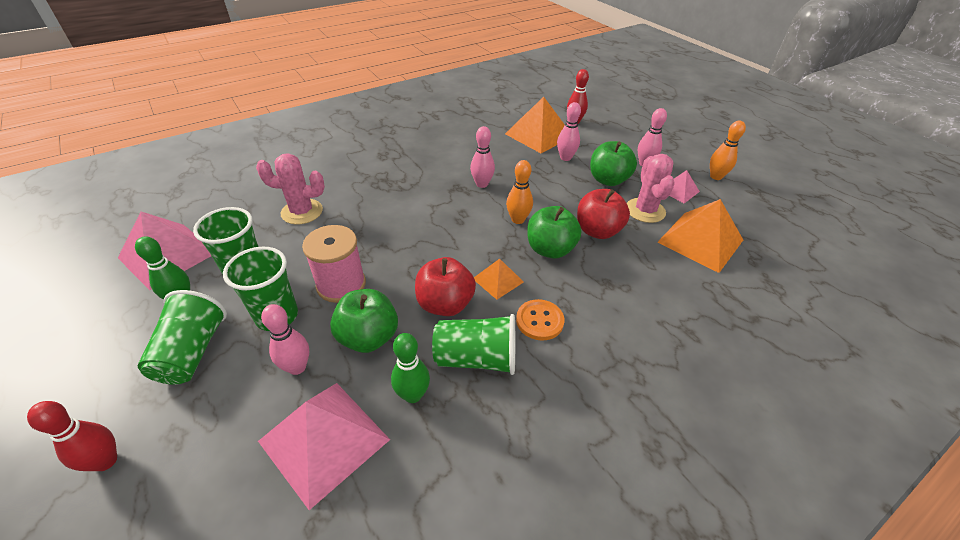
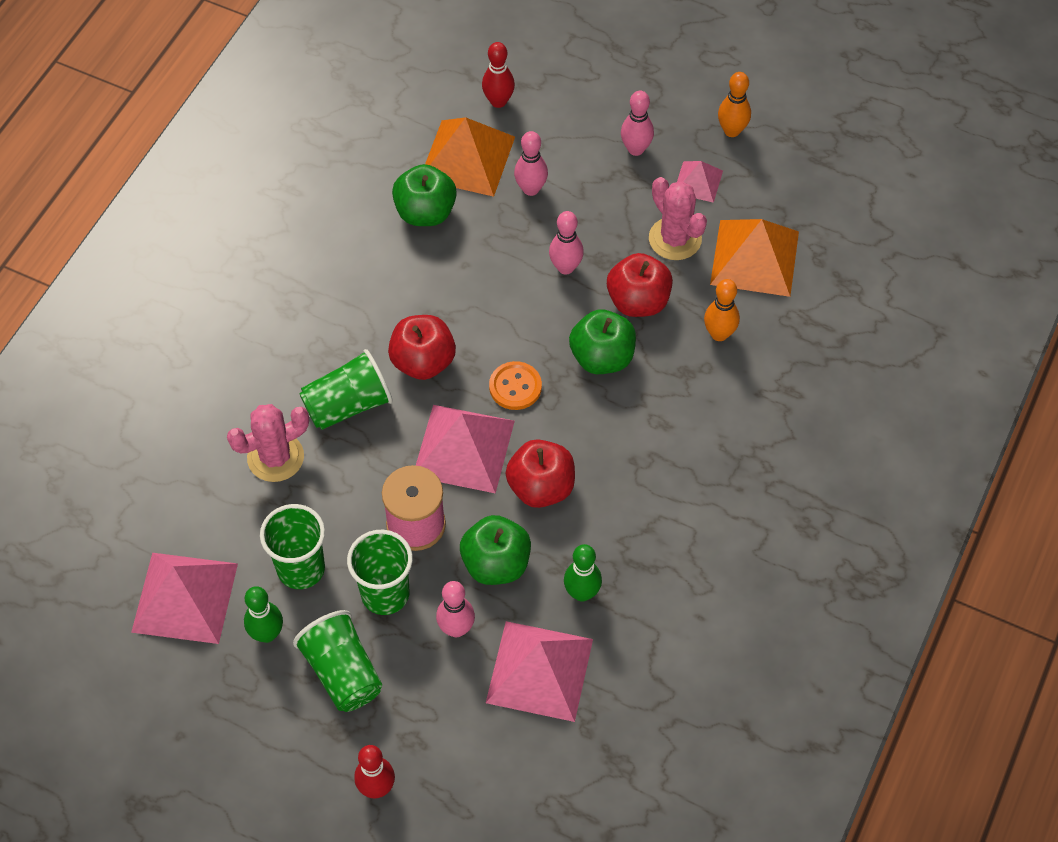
camera: 30 degrees left, 15 degrees up
green cup [432,314,515,375] -> green cup moved to [299,349,393,430]
pink bowling pin [470,126,495,188] -> pink bowling pin moved to [549,211,584,275]
orange pyramid [474,259,524,300] -> none
orange bowling pin [506,160,533,224] -> orange bowling pin moved to [704,279,740,341]
orange button [516,299,564,341] -> orange button moved to [489,361,542,410]
green apple [590,141,637,186] -> green apple moved to [392,164,457,226]
none -> red apple [388,315,456,380]
none -> pink pyramid [416,405,515,494]

